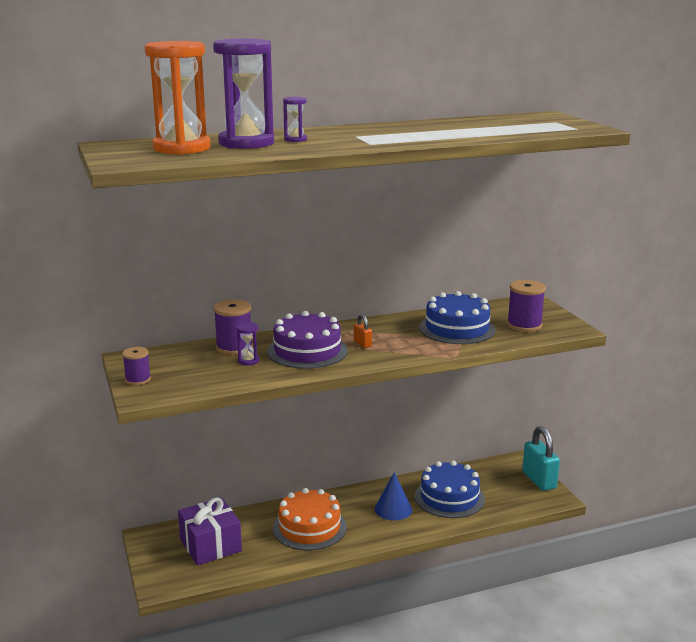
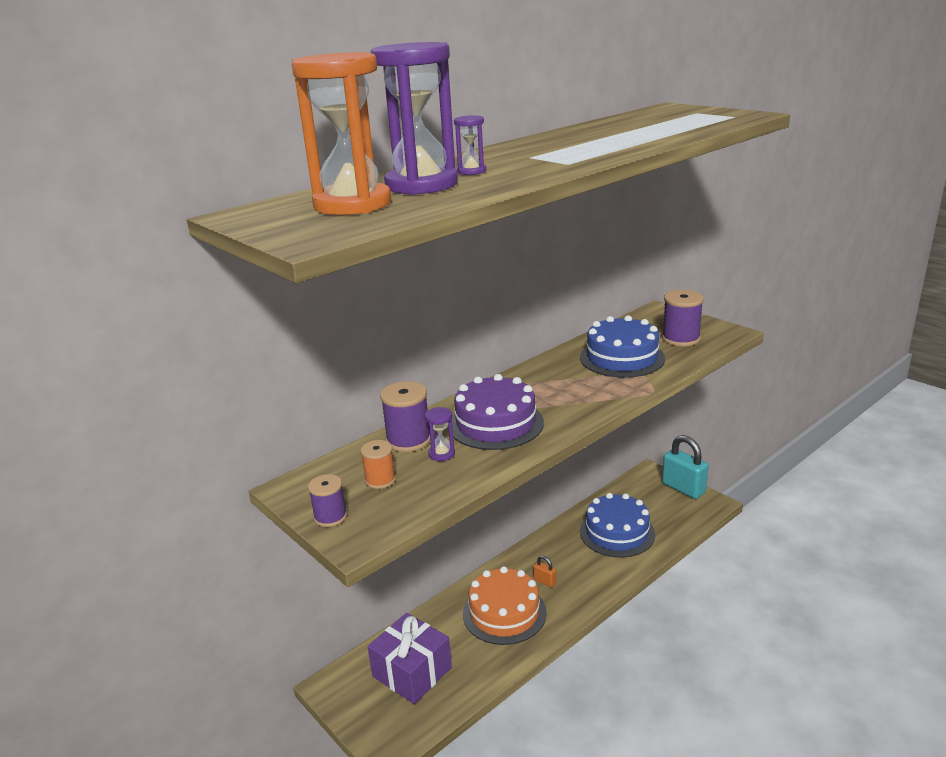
camera: 20 degrees left, 5 degrees up
orange padlock [354,314,372,348] -> orange padlock moved to [533,555,556,587]
blue cone [375,472,412,520] -> none
none -> orange spool [361,440,396,489]

